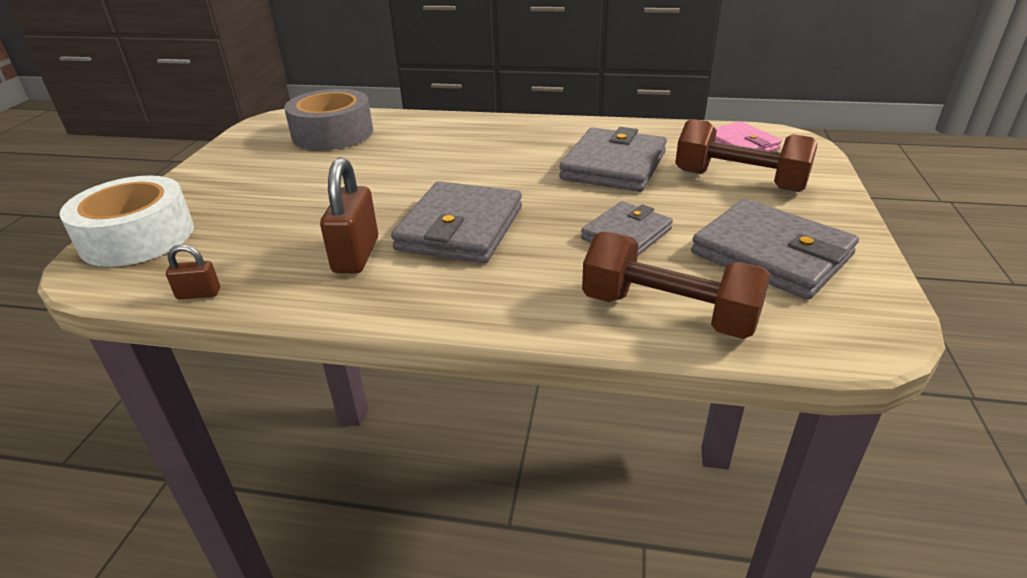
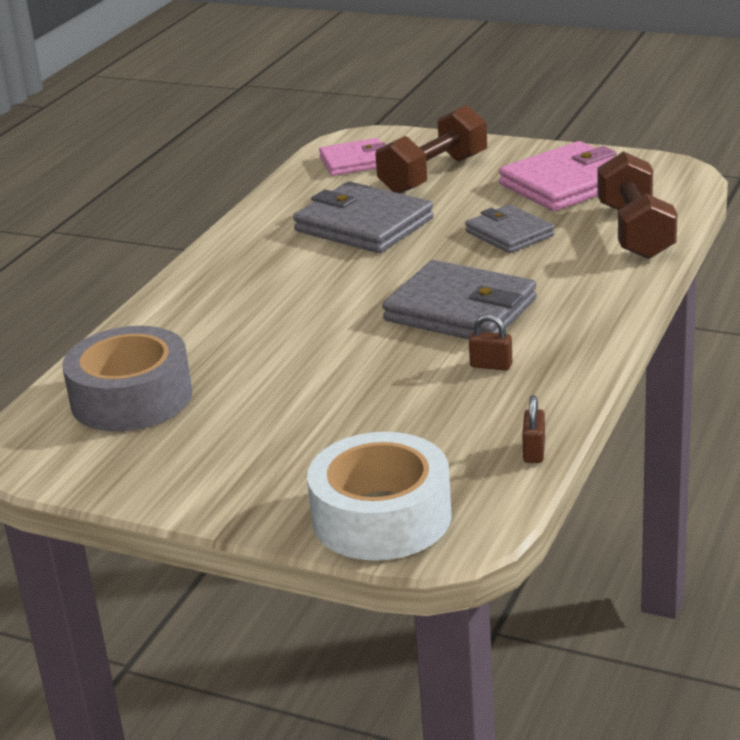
camera: 75 degrees left, 5 degrees down
brown padlock [320,157,378,273] -> brown padlock [469,314,512,371], size x0.52
brown dumbbell [582,232,771,339] -> brown dumbbell turned 45 degrees counterclockwise [597,151,677,259]
grey wallet [691,199,859,300] -> pink wallet [499,141,617,211]

